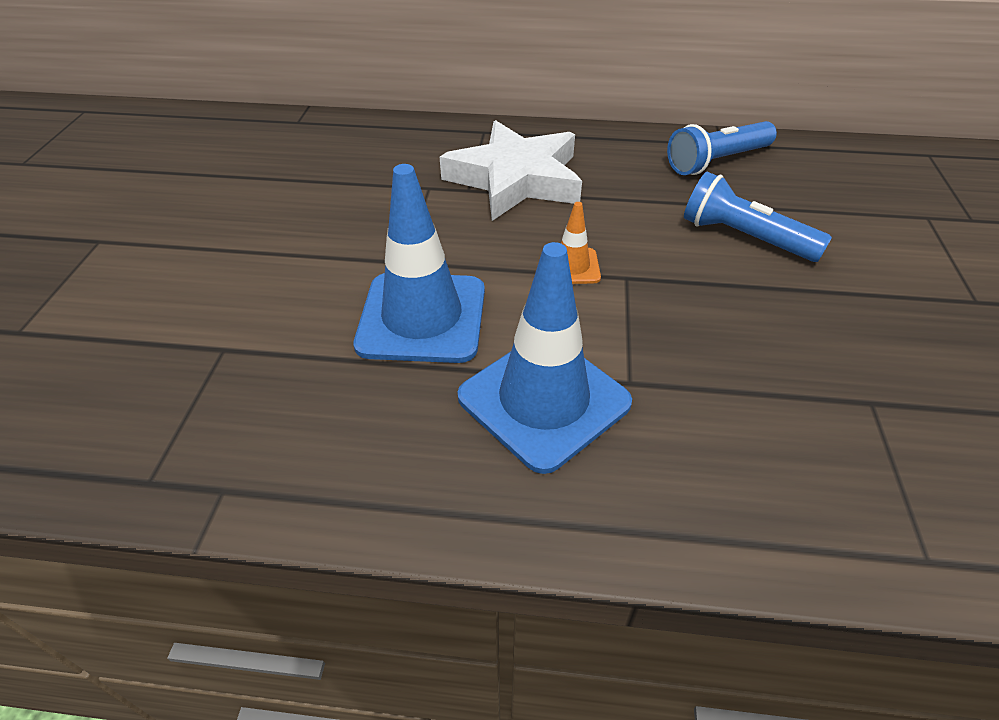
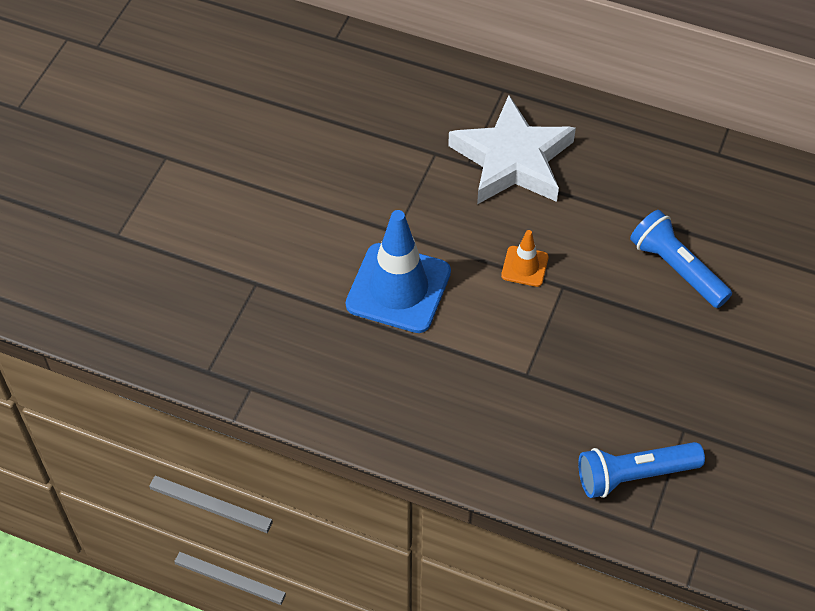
camera: 15 degrees right, 10 degrees up
blue traffic cone [458,242,632,474] -> none
blue flashlight [667,121,777,175] -> blue flashlight moved to [578,442,705,498]

